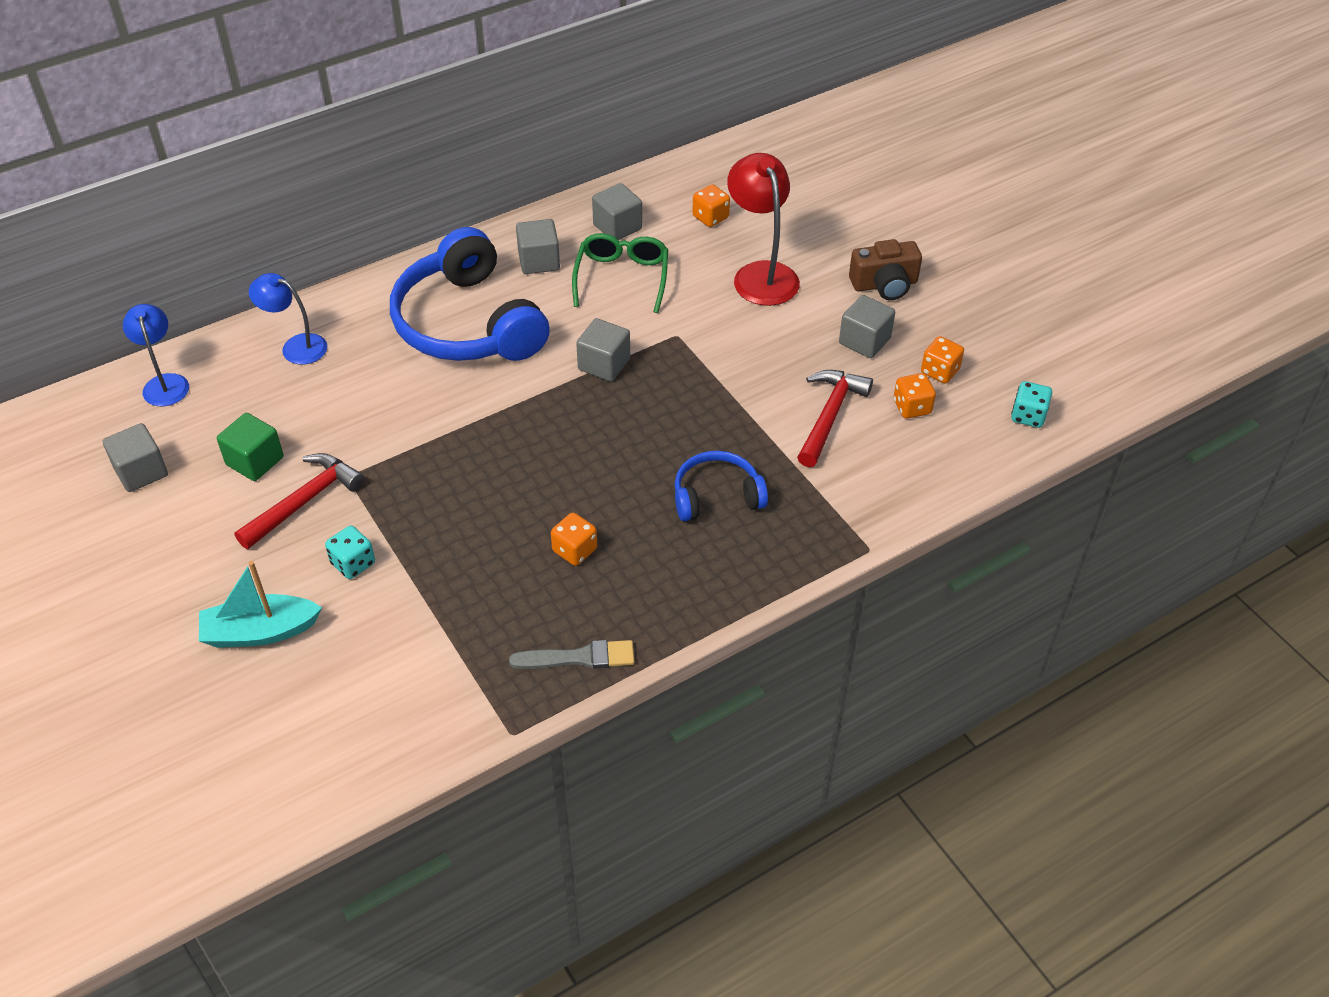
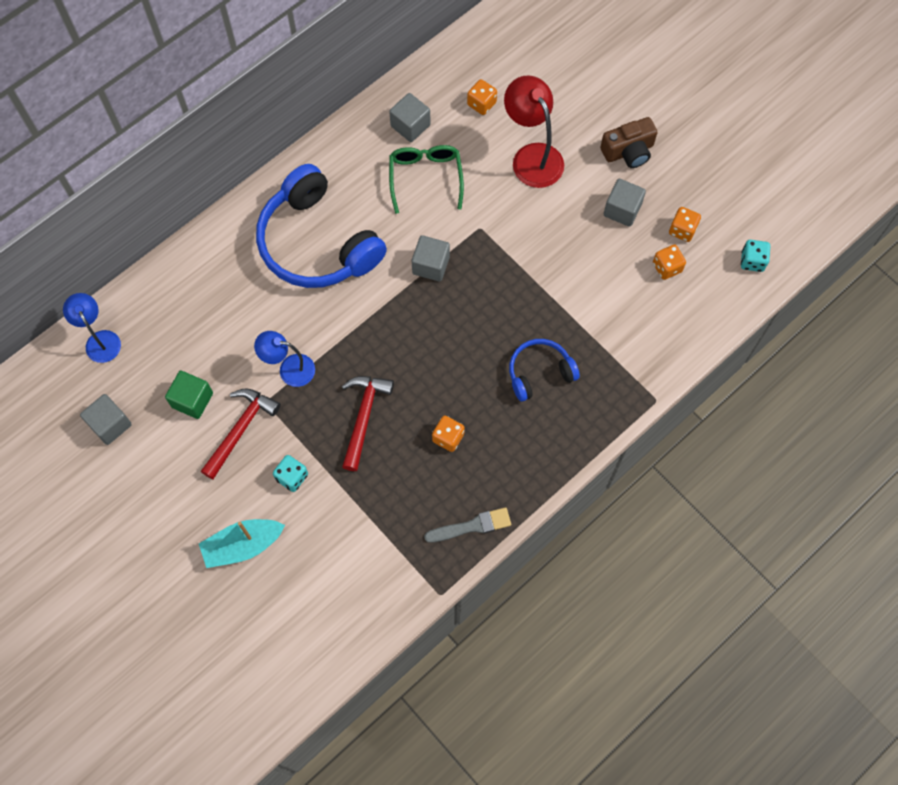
camera: 10 degrees left, 20 degrees up
blue lamp [249,273,327,365] -> blue lamp moved to [254,331,315,387]
grey cube [516,219,560,274] -> none
red hammer [797,370,873,467] -> red hammer moved to [342,376,394,471]

